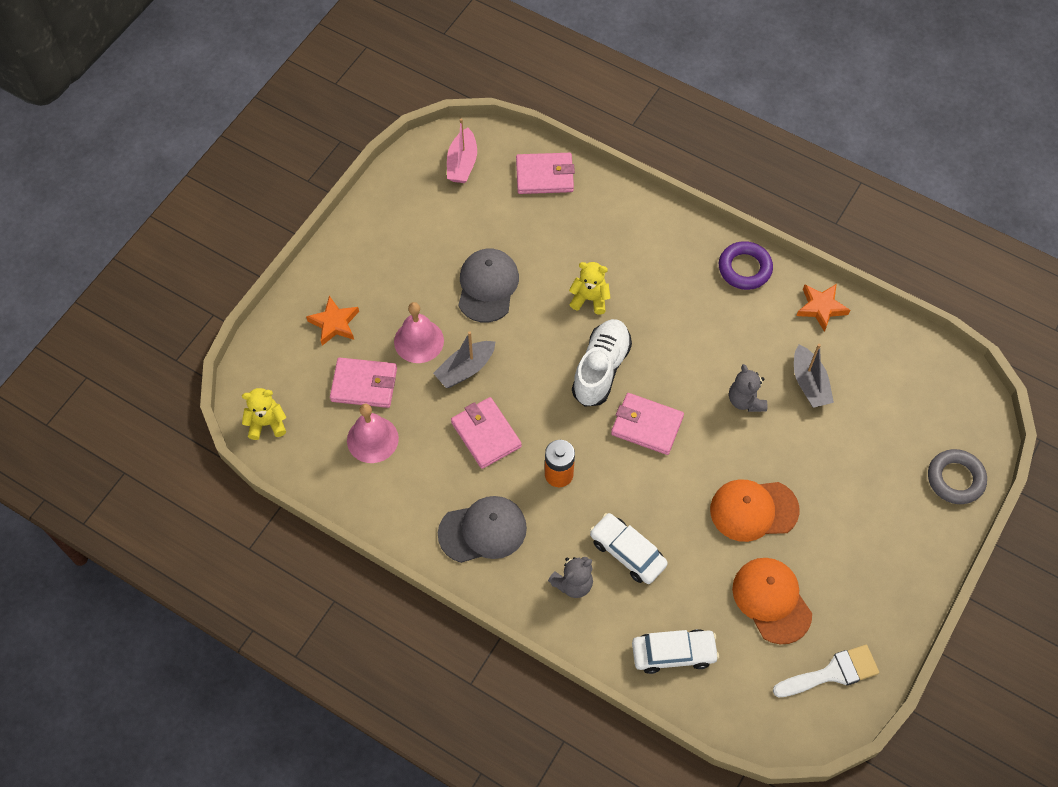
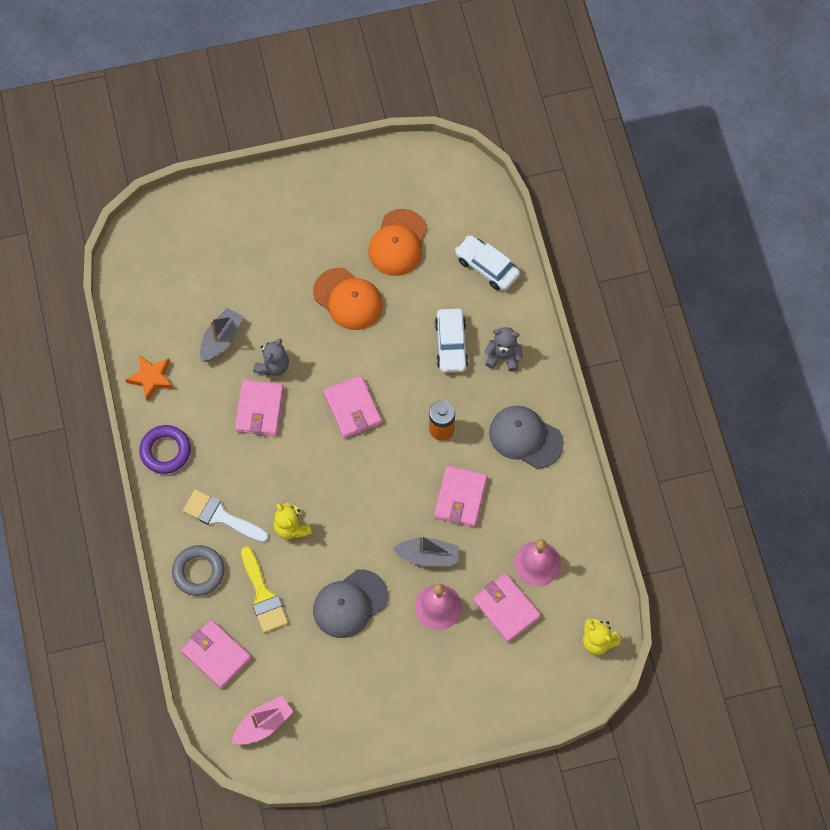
camera: 135 degrees left, 5 degrees up
orange star [306,296,359,346] -> none
white shoe [572,319,632,407] -> none
white brush [773,645,879,698] -> white brush moved to [183,489,268,542]
grey ring [928,449,987,504] -> grey ring moved to [172,545,225,596]
none -> pink wallet [235,380,284,436]
none -> yellow brush [241,546,288,633]

